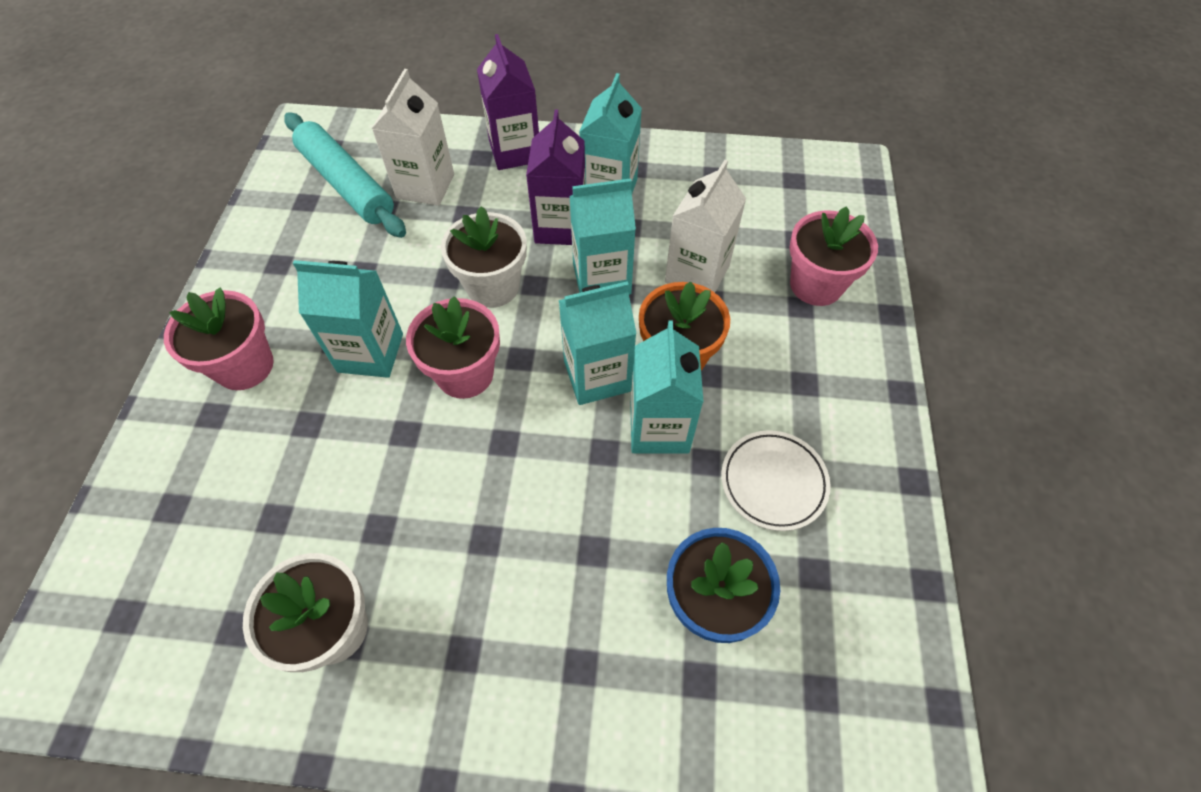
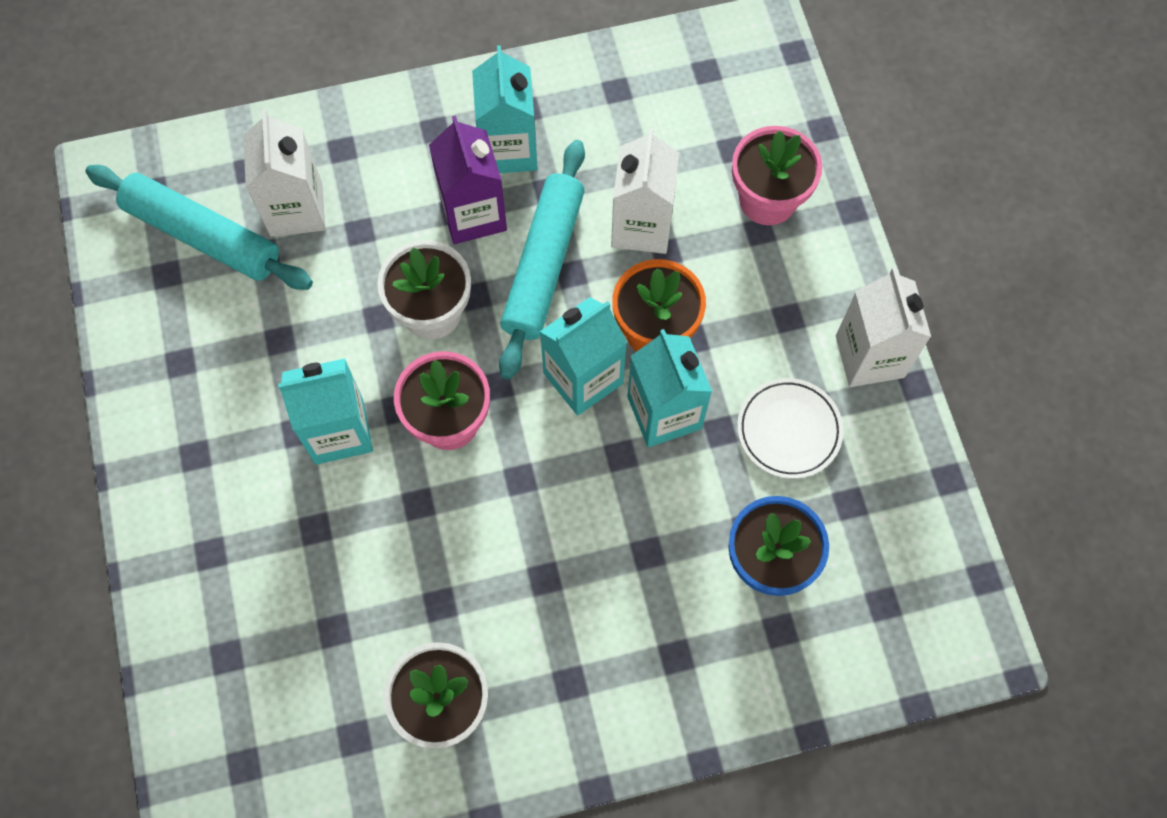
camera: 20 degrees left, 10 degrees up
pink flower pot [164,287,274,390] -> none
purple carton [477,34,539,170] -> none
turquoise carton [569,178,636,295] -> turquoise rolling pin [499,140,585,380]
none -> white carton [836,268,931,387]

